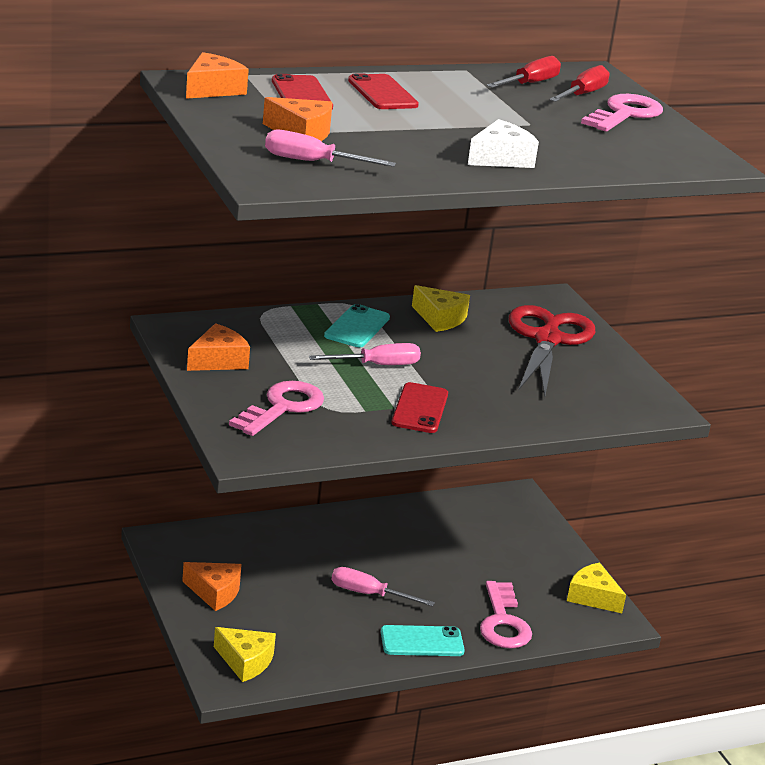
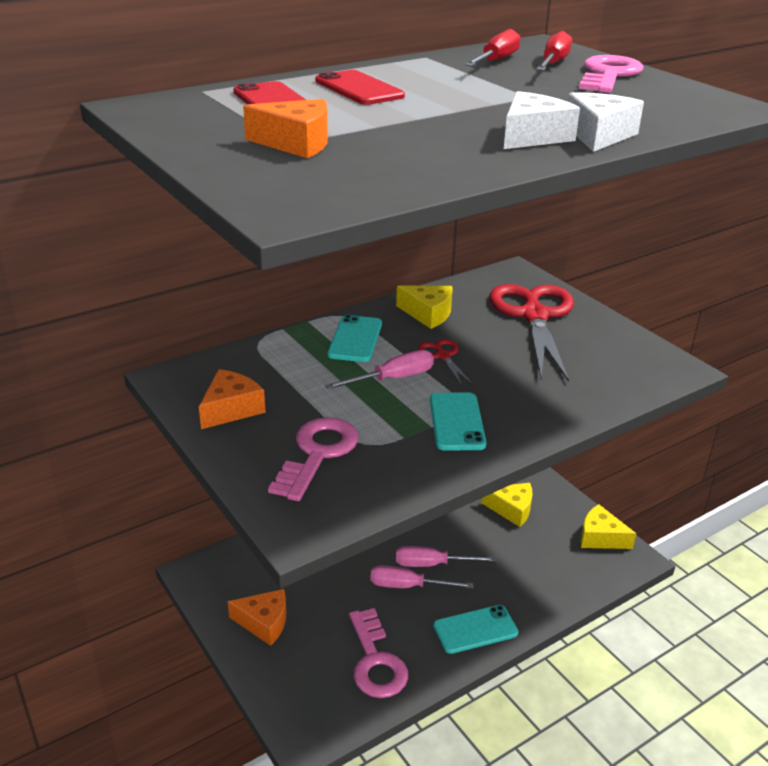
camera: 10 degrees left, 5 degrees up
orange cheese [186,52,249,99] -> none
yellow cheese [214,627,276,682] -> yellow cheese moved to [481,483,532,527]
pink screwdriver [265,130,396,167] -> pink screwdriver moved to [396,546,496,567]
red phone [391,382,448,433] -> turquoise phone [430,393,487,450]
pink key [480,581,532,648] -> pink key moved to [349,608,408,698]
none -> red scissors [418,339,474,386]
none -> white cheese [568,93,644,152]

